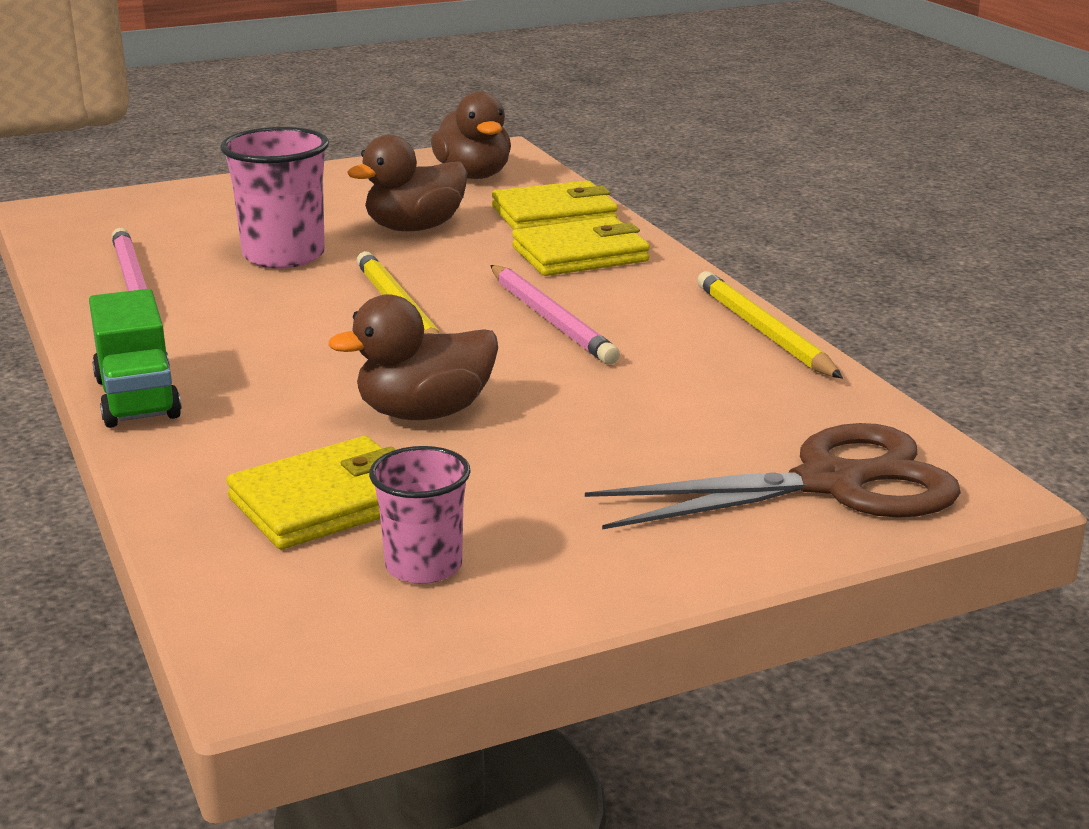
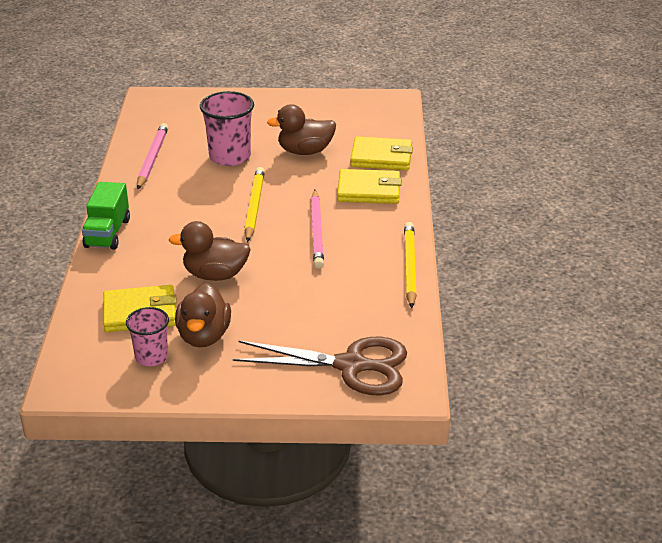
camera: 25 degrees right, 10 degrees up
brown duck [431,91,511,179] -> brown duck moved to [175,283,231,347]

